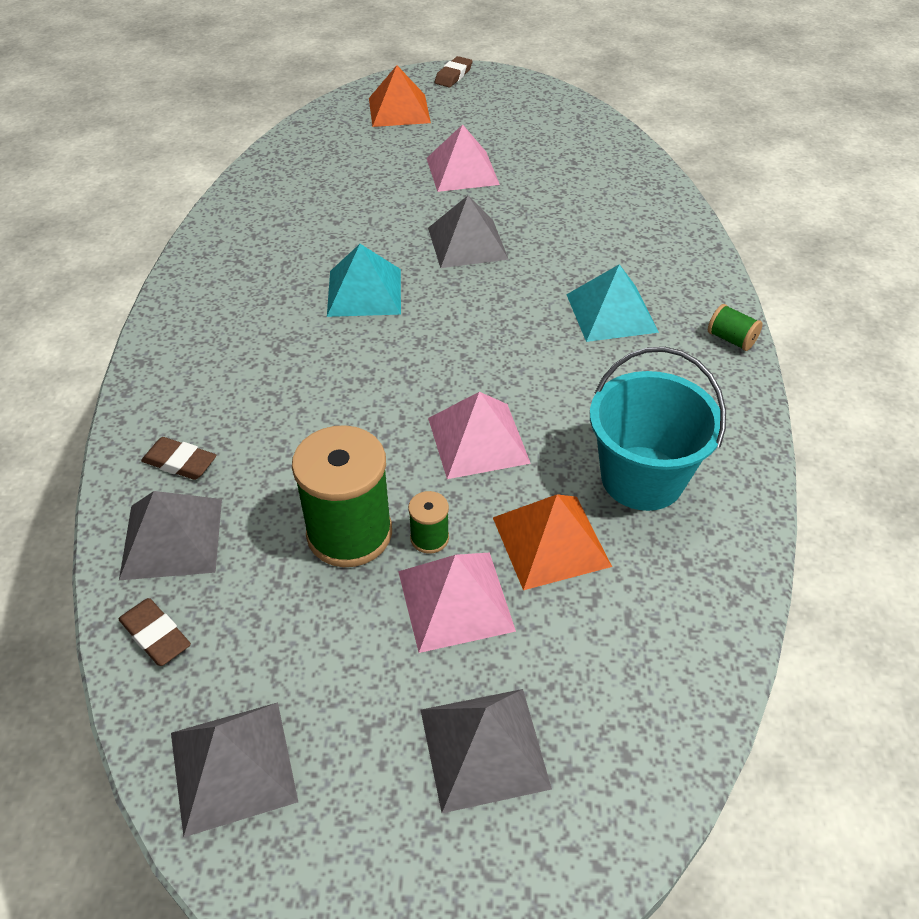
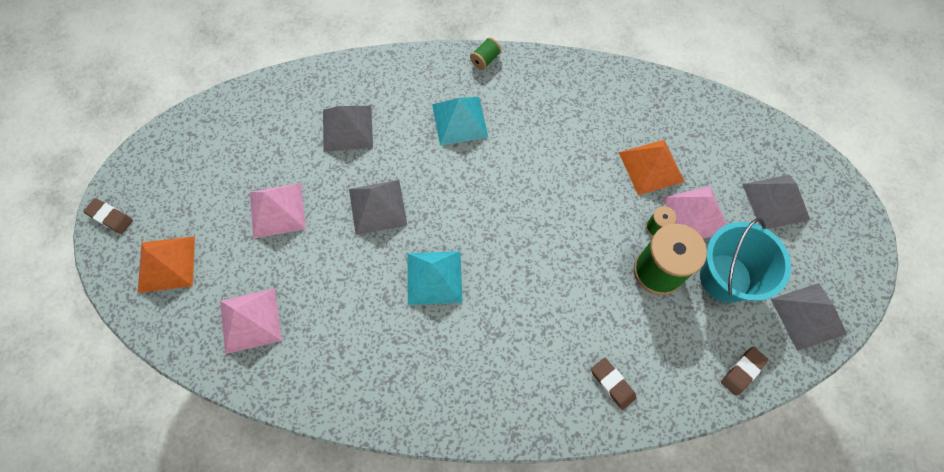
camera: 90 degrees left, 20 degrees up
grey pyramid [119,491,222,580] -> grey pyramid moved to [323,106,373,152]
brown eraser [141,437,217,480] -> brown eraser turned 60 degrees counterclockwise [591,358,636,410]
pink pyramid [428,392,531,479] -> pink pyramid moved to [220,288,282,354]
turquoise bucket [590,347,726,511] -> turquoise bucket moved to [700,218,791,303]

